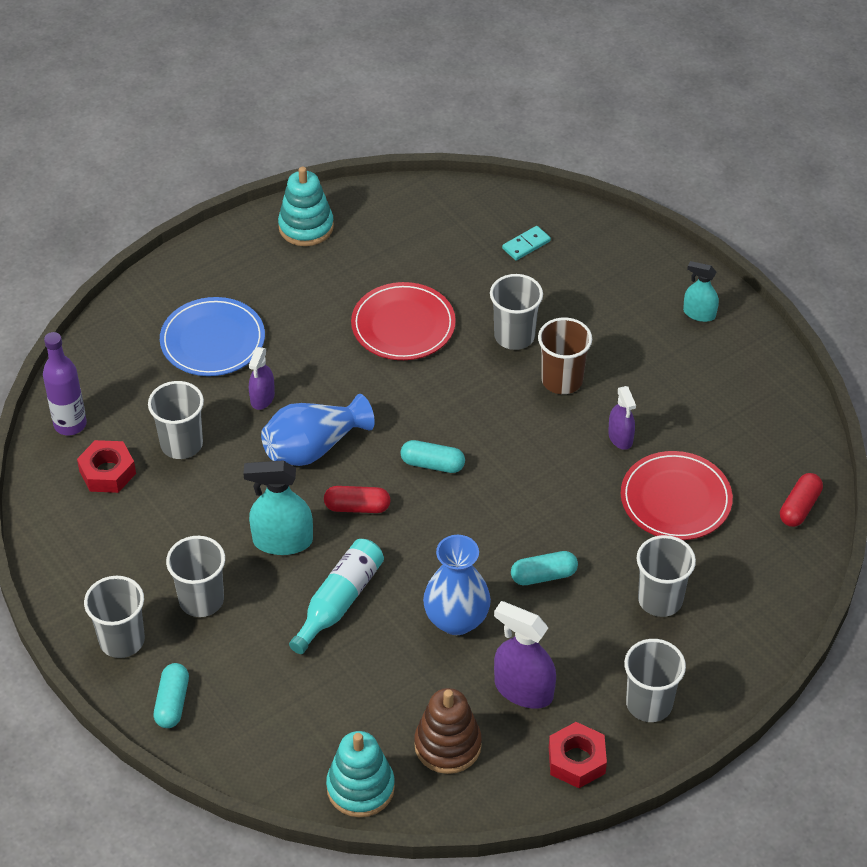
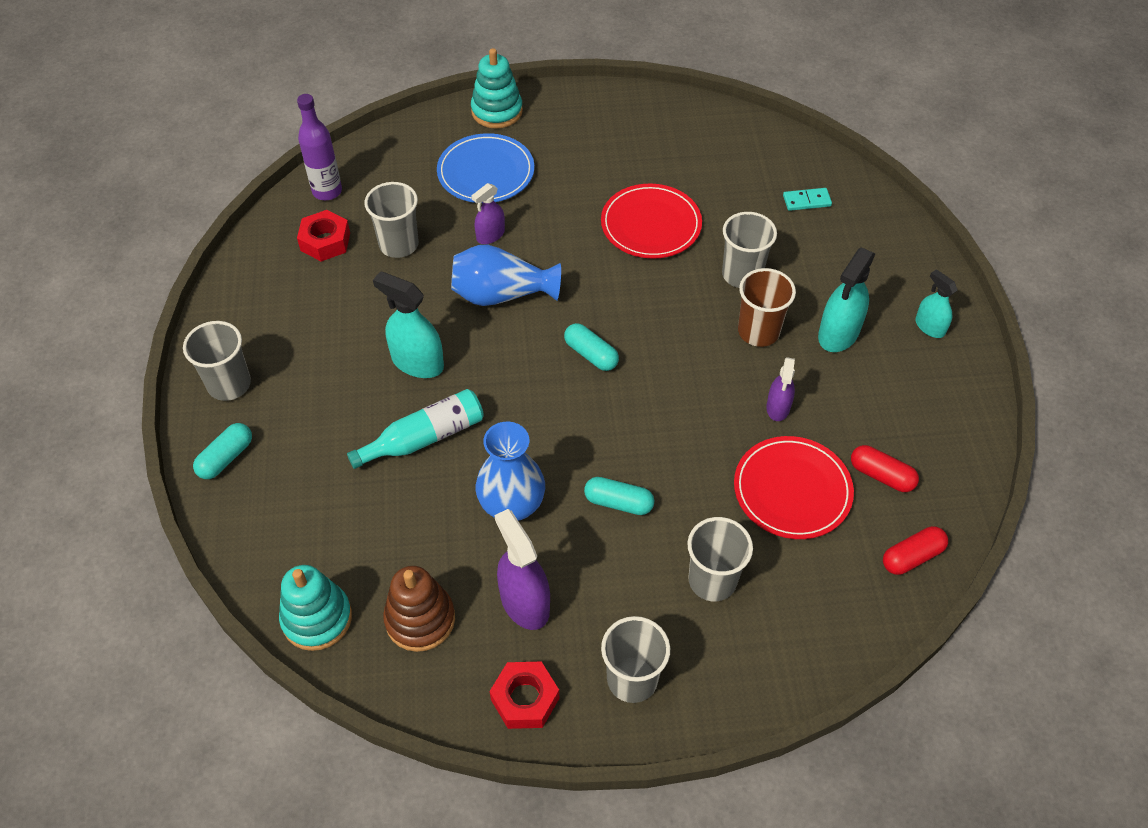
camera: 30 degrees right, 5 degrees up
grey cup [166,536,225,617] -> none
turquoise stacking toy [278,167,334,246] -> turquoise stacking toy moved to [471,48,523,129]
red capsule [324,486,391,513] -> red capsule moved to [851,445,919,492]
none -> turquoise spray bottle [818,248,875,352]

